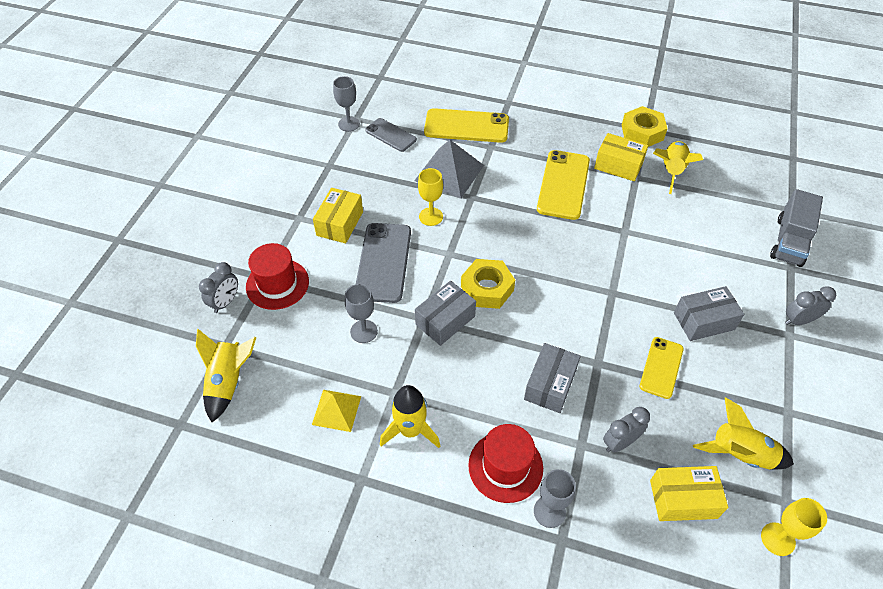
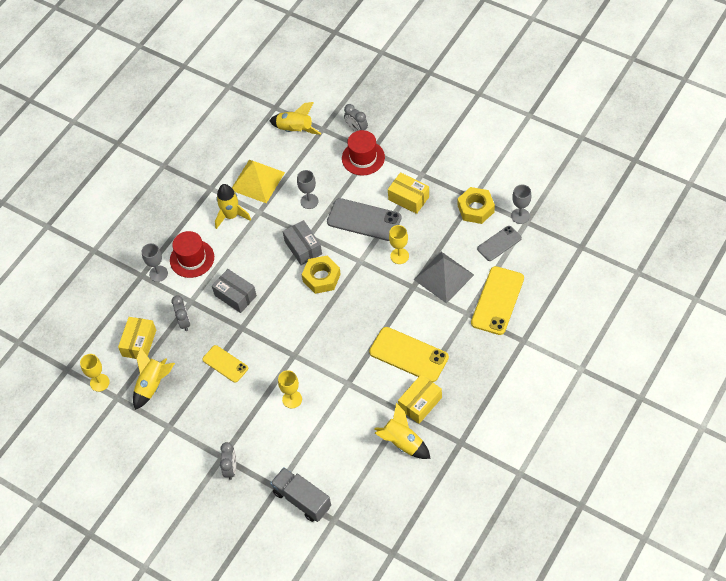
camera: 110 degrees right, 5 degrees up
yellow pyramid [312,390,361,432] -> yellow pyramid [232,160,285,203], size x1.67
yellow nut [622,106,668,147] -> yellow nut moved to [458,187,495,224]
grey box [674,286,744,341] -> none
none -> yellow goblet [278,370,302,409]

